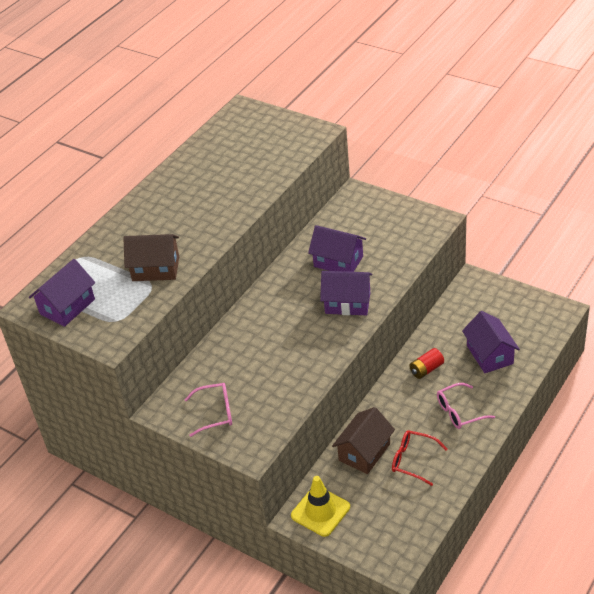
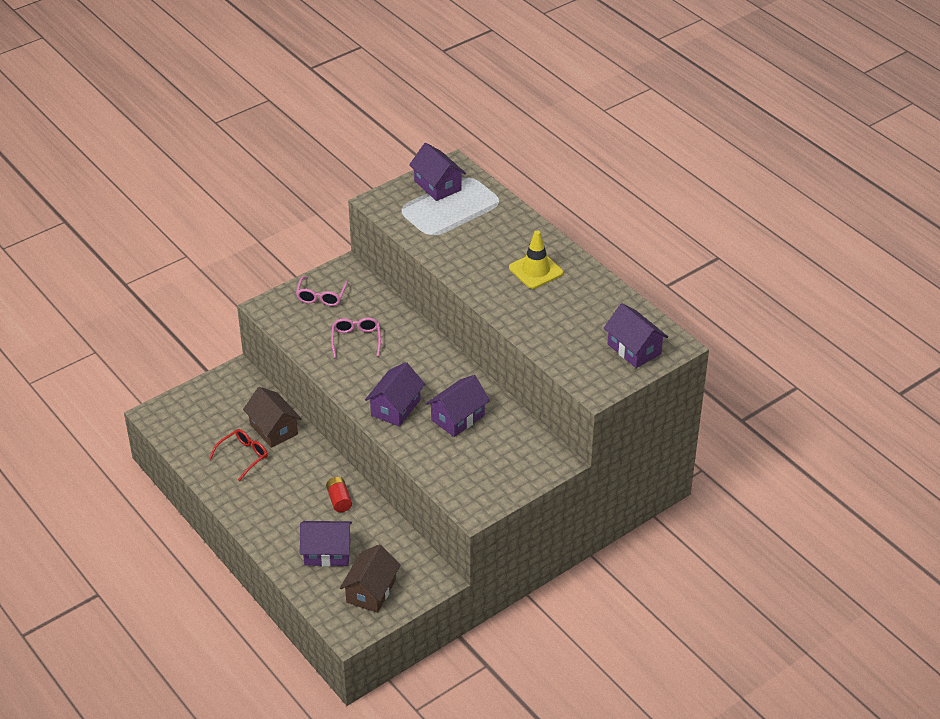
camera: 105 degrees right, 0 degrees up
brown house [124,234,179,281] -> brown house moved to [340,545,401,613]
yellow traffic cone [291,476,350,537] -> yellow traffic cone moved to [509,231,563,289]
pink glasses [437,383,495,429] -> pink glasses moved to [331,318,381,358]
none -> purple house [604,303,668,368]

